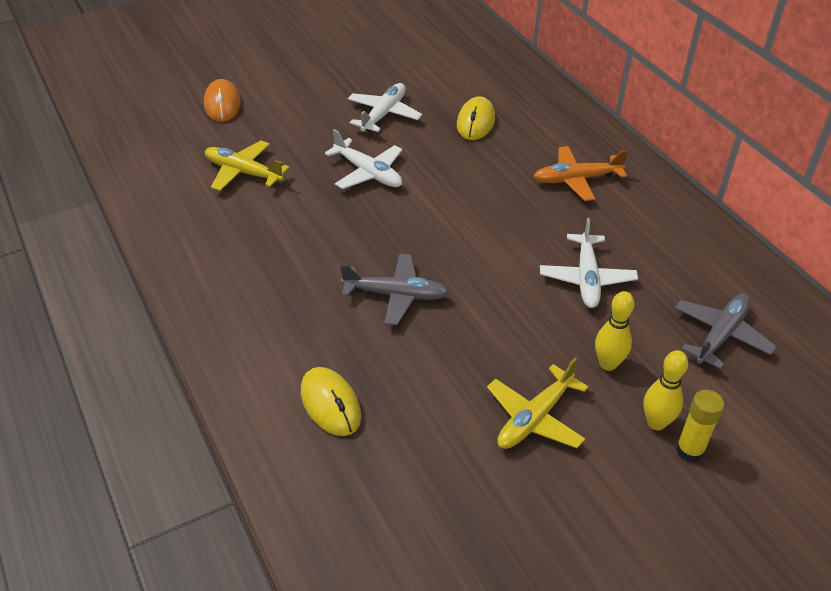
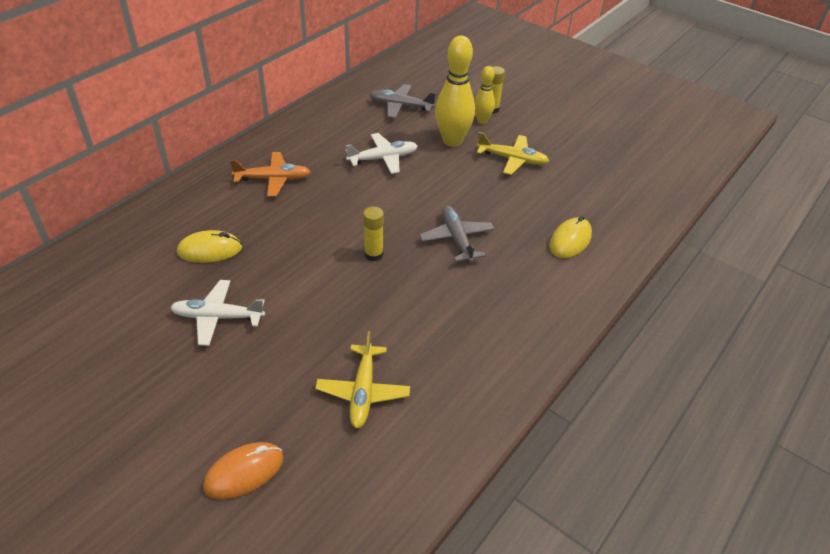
camera: 115 degrees left, 0 degrees up
white plane [325,129,402,189] -> none
orange plane [533,146,628,201] -> orange plane turned 60 degrees counterclockwise [230,152,311,197]
yellow bowling pin [595,291,634,371] -> yellow bowling pin [435,36,475,147], size x1.79
none -> yellow glue stick [363,207,384,261]

